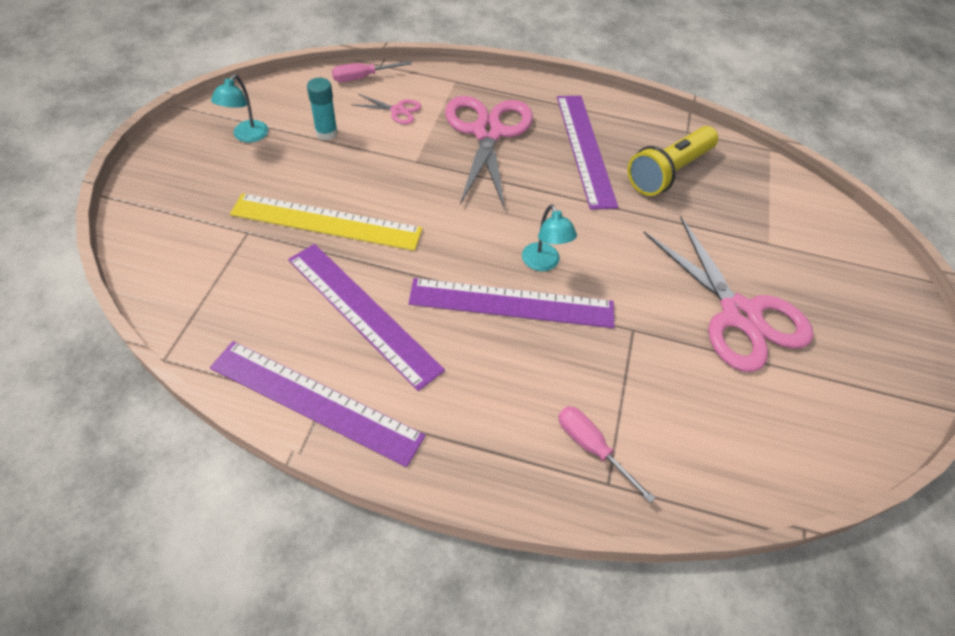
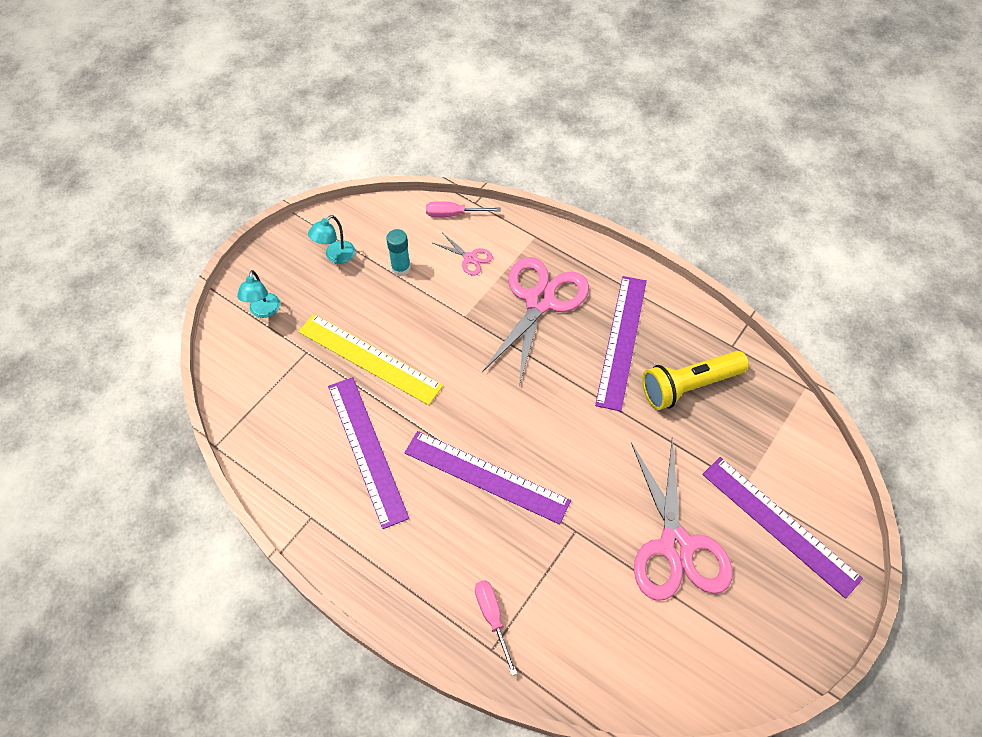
camera: 25 degrees right, 5 degrees up
purple ruler [210,341,426,467] -> purple ruler moved to [702,457,863,599]
turquoise lamp [522,204,577,271] -> turquoise lamp moved to [237,270,280,318]

